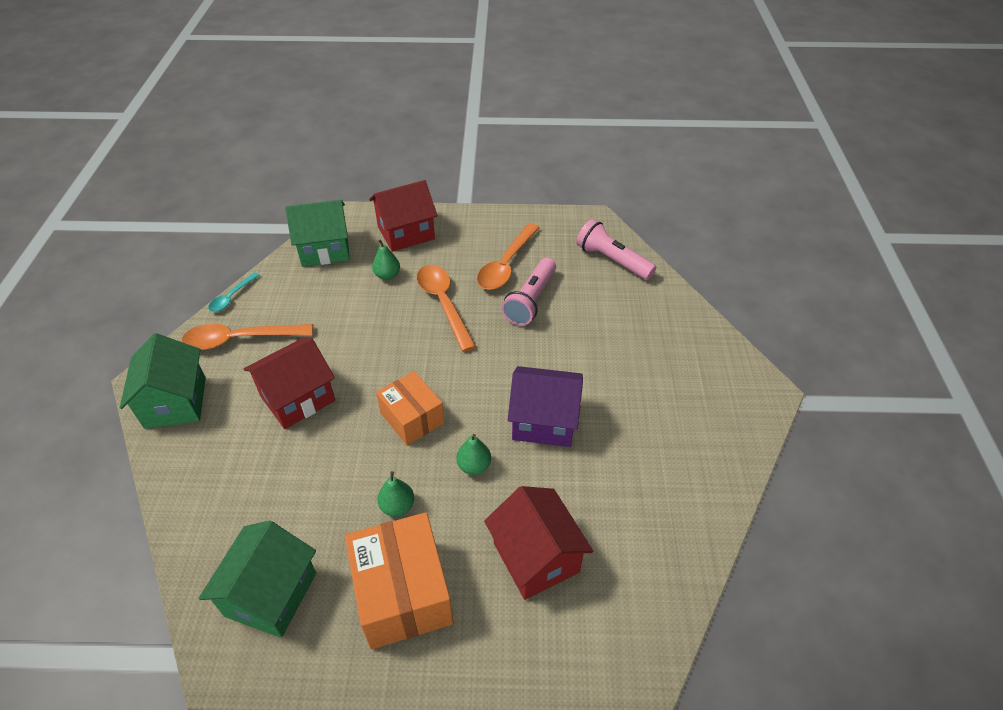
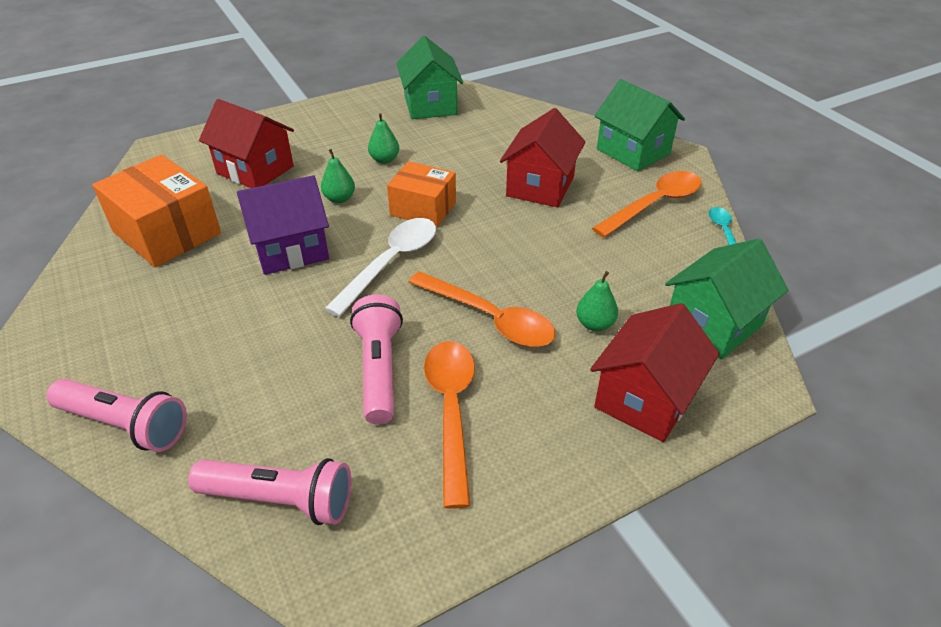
camera: 150 degrees right, 5 degrees down
orange box [345,512,453,649] -> orange box moved to [92,155,221,267]
none -> pink flashlight [46,379,187,452]
none -> white spoon [324,218,436,317]

